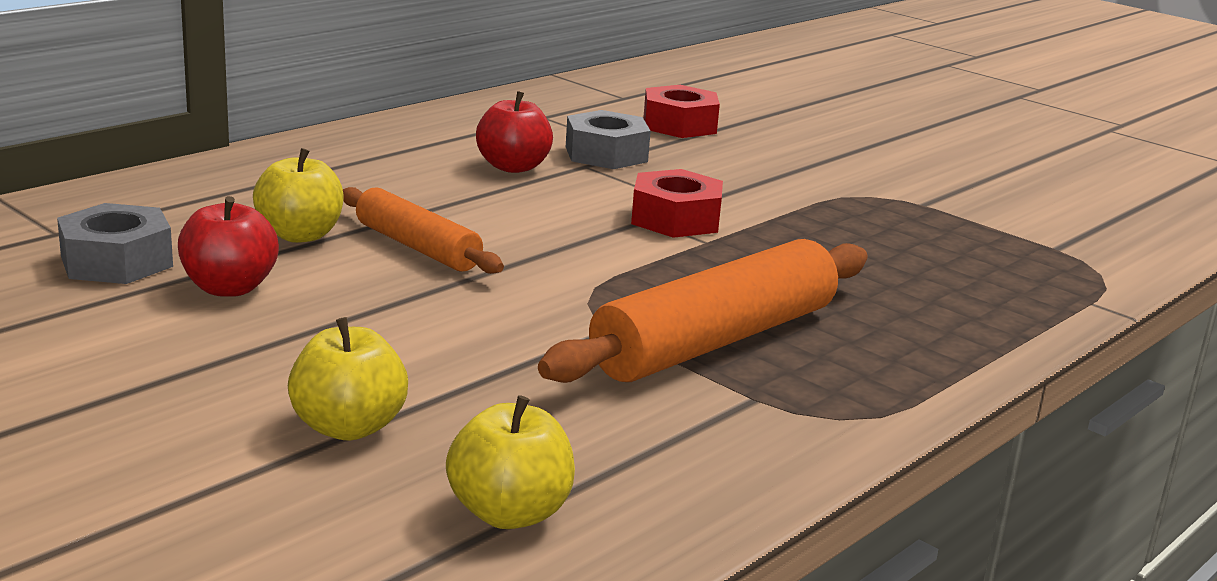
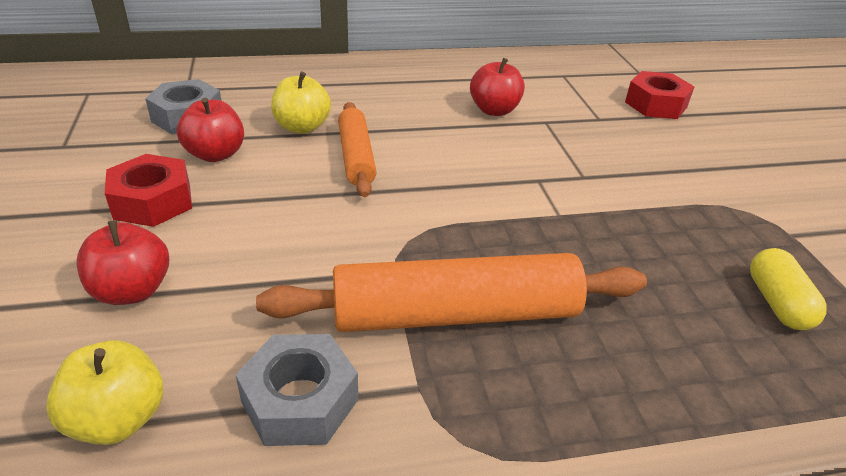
camera: 35 degrees right, 15 degrees up
yellow apple [288,317,408,441] -> red apple [77,220,169,305]
grey nut [566,110,651,169] -> grey nut moved to [236,334,358,446]
red nut [631,169,723,238] -> red nut moved to [105,154,192,227]
none -> yellow capsule [750,248,827,330]

